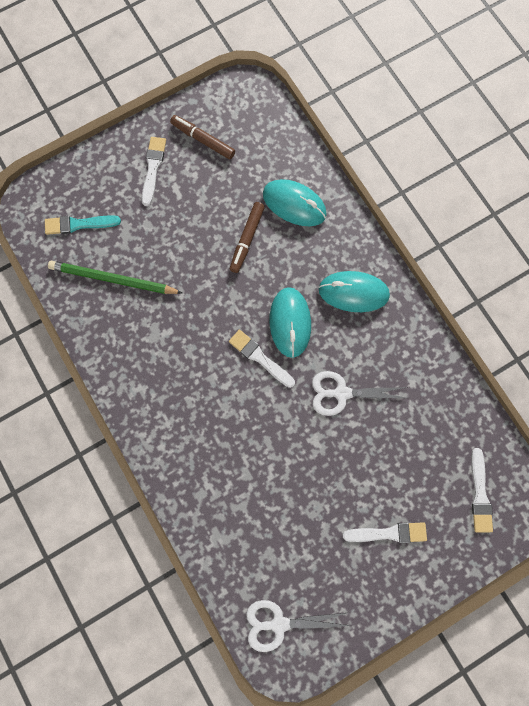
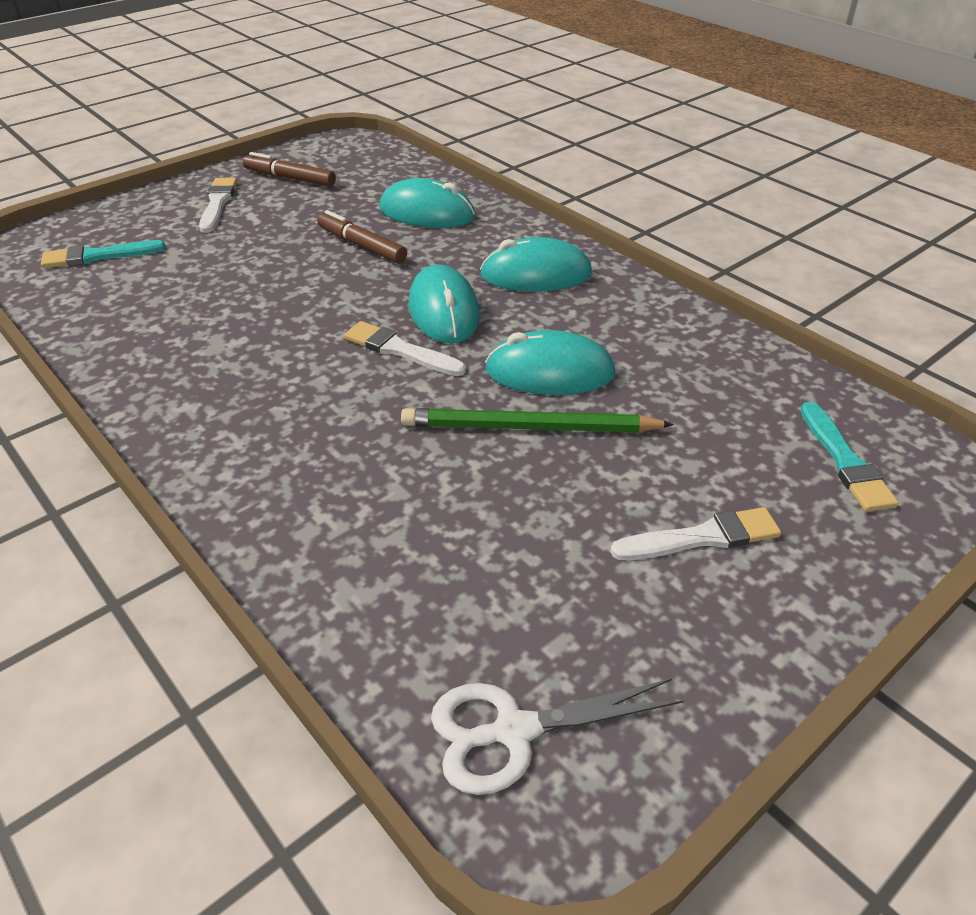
camera: 10 degrees left, 35 degrees down
green pencil [48,261,182,294] -> green pencil moved to [401,408,674,432]
brown marker [230,202,265,273] -> brown marker turned 120 degrees clockwise [317,210,407,263]
white scissors [312,371,408,416] -> turquoise mouse [485,330,615,395]
white brush [471,448,493,533] -> turquoise brush [800,402,899,511]

